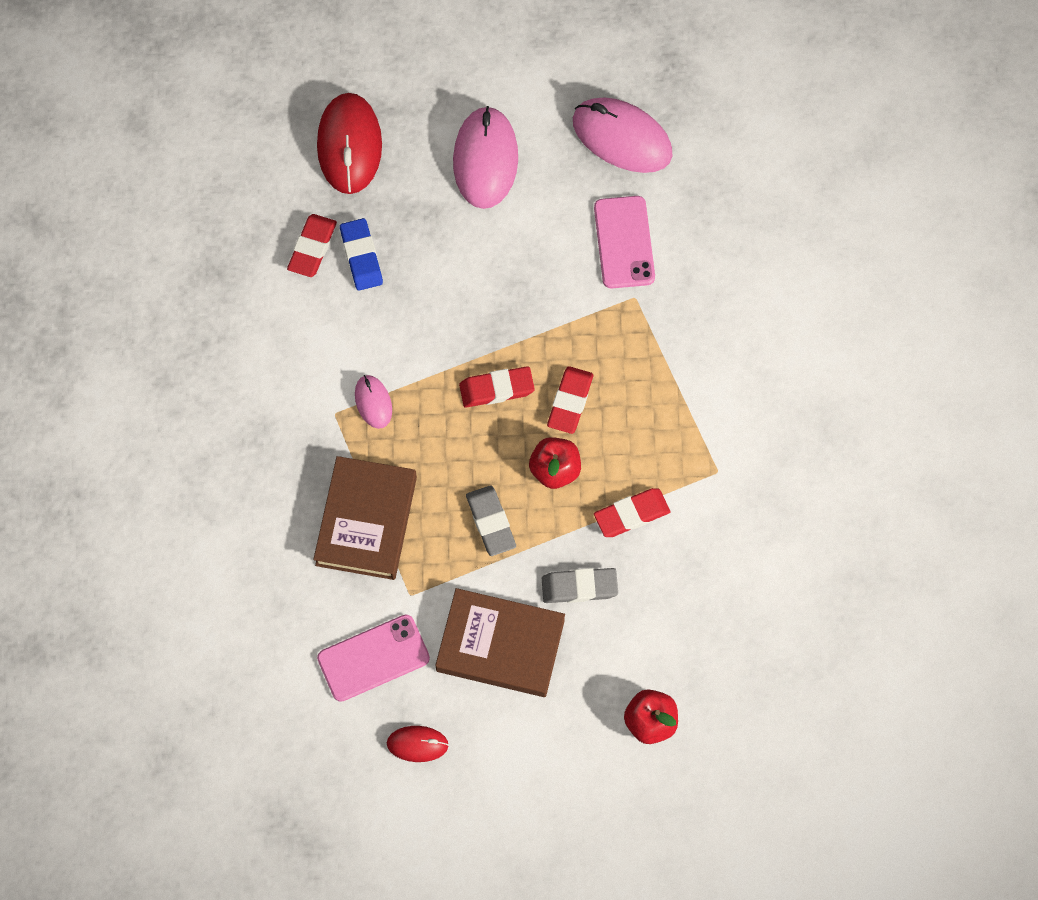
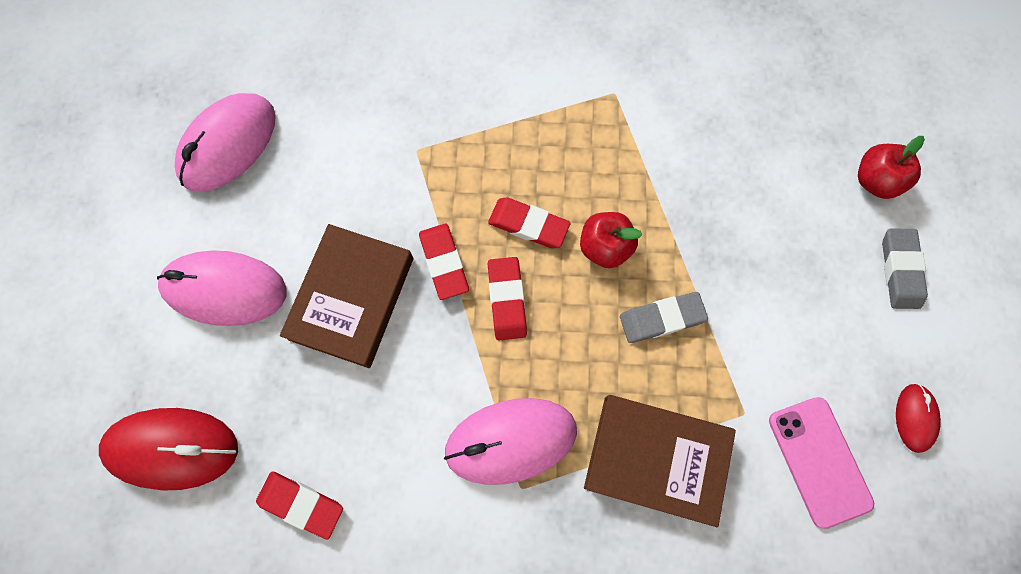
camera: 85 degrees left, 5 degrees up
blue eraser [340,218,383,291] -> none
pink mouse [355,375,392,429] -> pink mouse [444,398,577,485], size x1.97
brown book [435,588,565,697] -> brown book moved to [280,224,413,368]
grey eraser [542,568,618,603] -> grey eraser moved to [882,228,928,309]
pink phone [594,196,655,288] -> none
red eraser [594,488,670,537] -> red eraser moved to [419,224,469,300]

